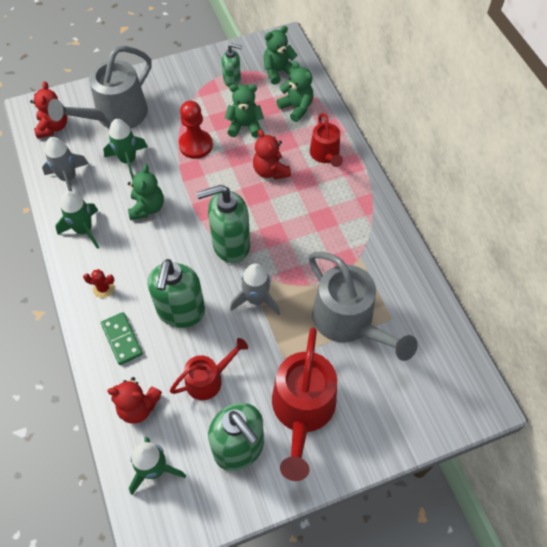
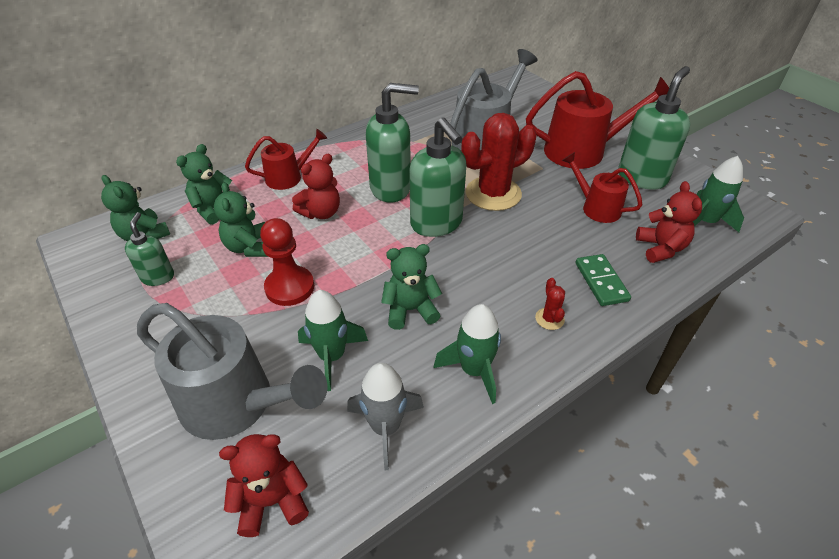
camera: 105 degrees left, 15 degrees down
green domino [101,312,143,365] -> green domino turned 60 degrees counterclockwise [576,254,631,306]
green soap dispenser [147,259,205,328] -> green soap dispenser moved to [366,83,419,203]
grey rocket [230,264,280,315] -> red cactus [461,113,536,211]

